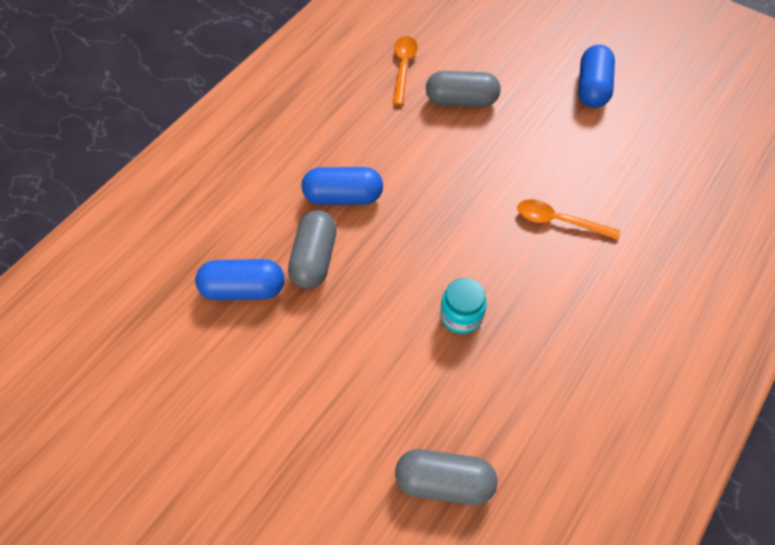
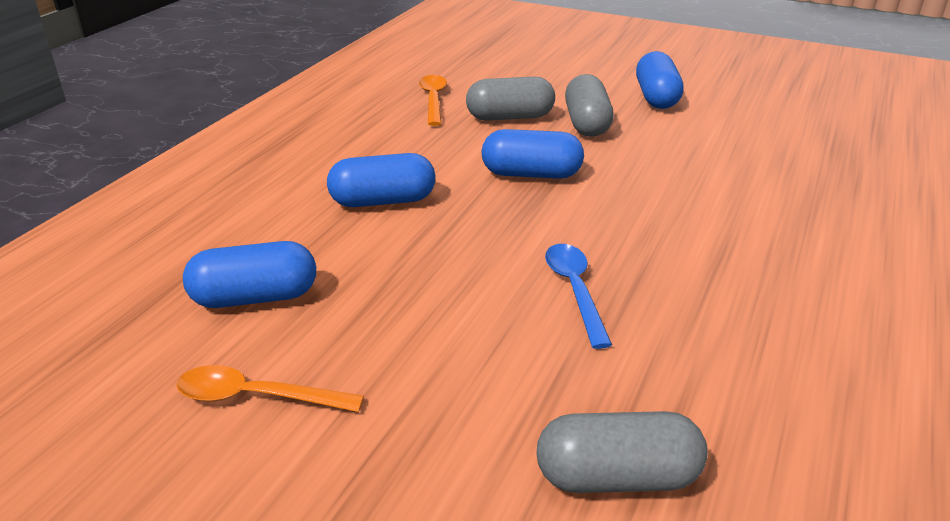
camera: 10 degrees left, 25 degrees down
grey capsule [288,210,337,289] -> grey capsule moved to [565,74,614,137]
turquoise jar [440,278,487,334] -> blue spoon [545,244,612,349]
orange spoon [517,199,620,240] -> orange spoon moved to [176,365,364,412]
none -> blue capsule [481,129,584,179]

